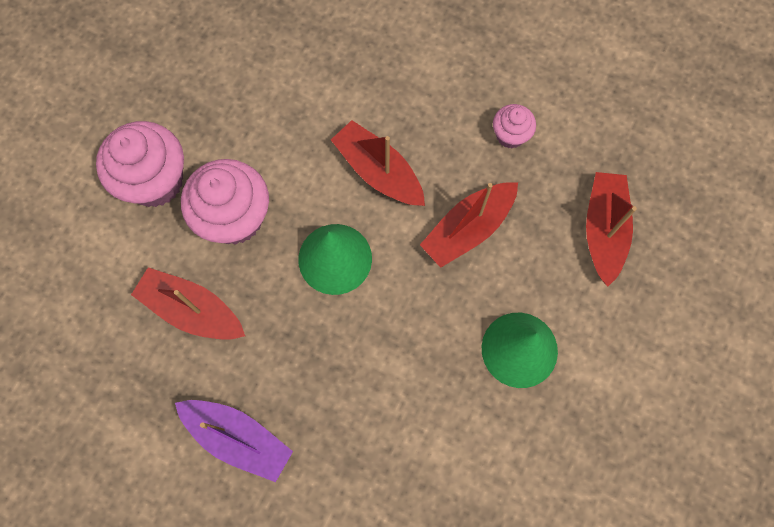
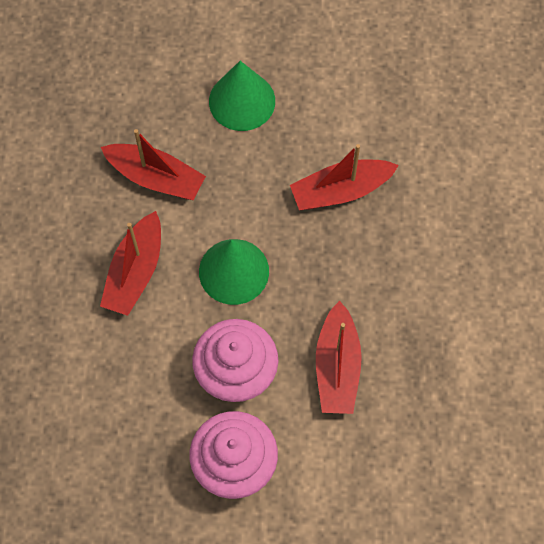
camera: 115 degrees left, 5 degrees down
purple boat [175,400,293,482] -> none
pink cupcake [493,104,536,148] -> none
red boat [586,172,637,287] -> red boat moved to [290,144,399,210]

